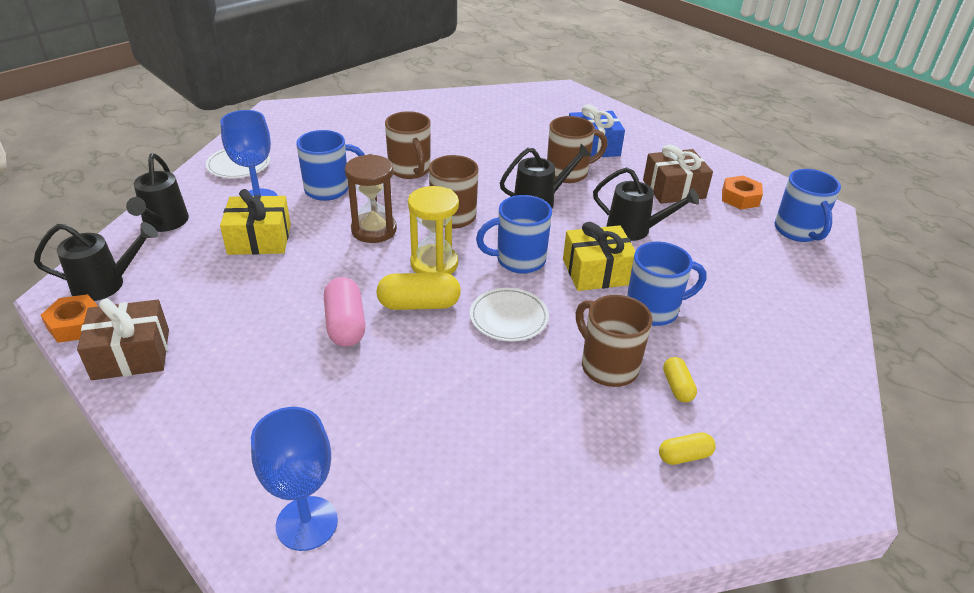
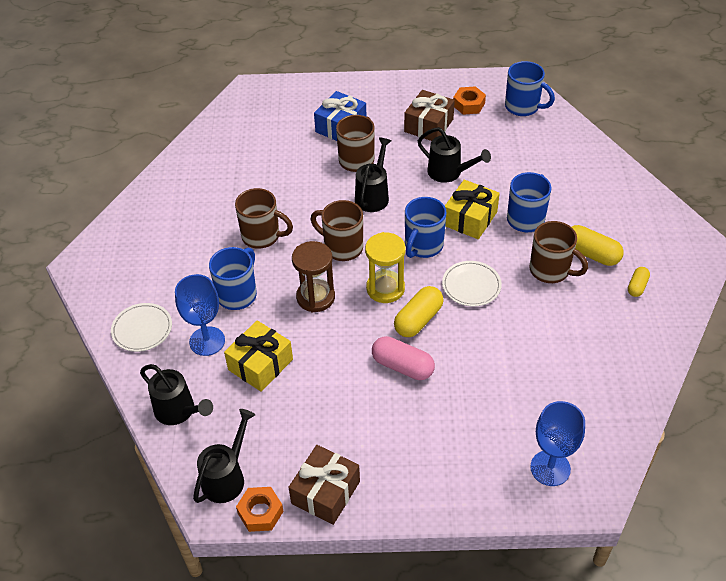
camera: 45 degrees left, 10 degrees up
brown mug [576,295,652,387] -> brown mug turned 150 degrees counterclockwise [529,221,588,283]
black watering can [593,167,699,241] -> black watering can turned 60 degrees clockwise [418,127,491,183]
yellow capsule [663,357,697,402] -> yellow capsule [572,225,623,266], size x1.72

